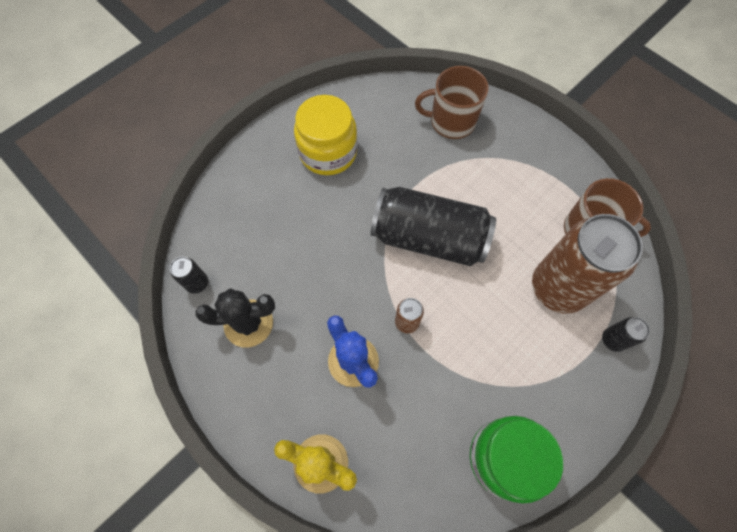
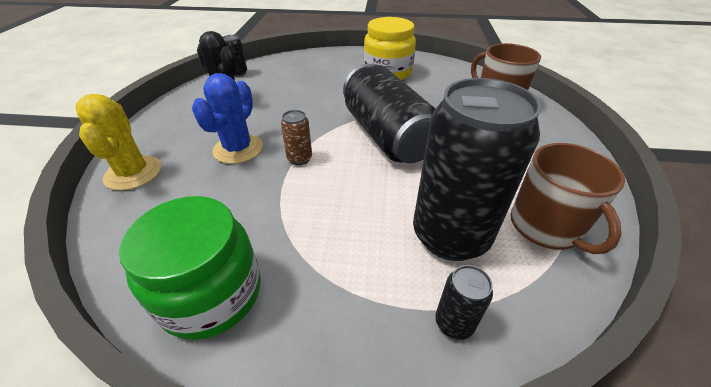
camera: 50 degrees right, 25 degrees down
brown can [532,214,643,314] -> black can [413,78,542,261]

